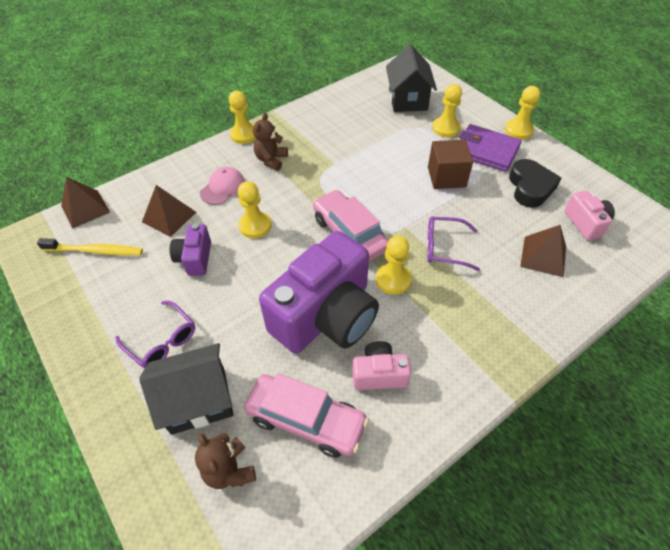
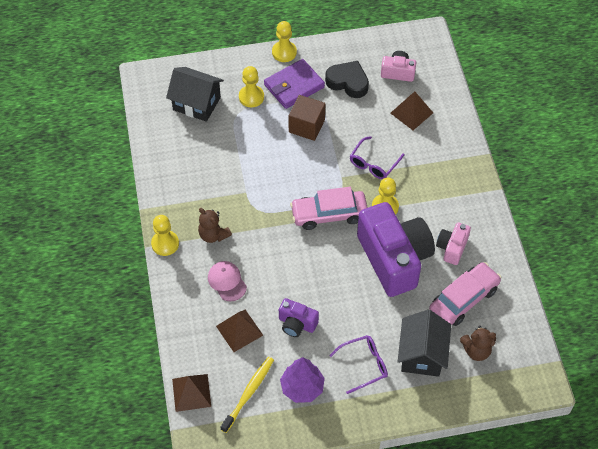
camera: 65 degrees left, 5 degrees up
yellow pawn [238,181,271,238] -> none
none -> purple tree [280,357,325,403]

